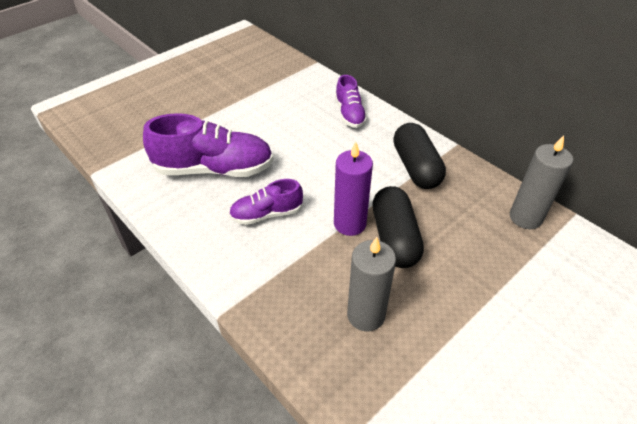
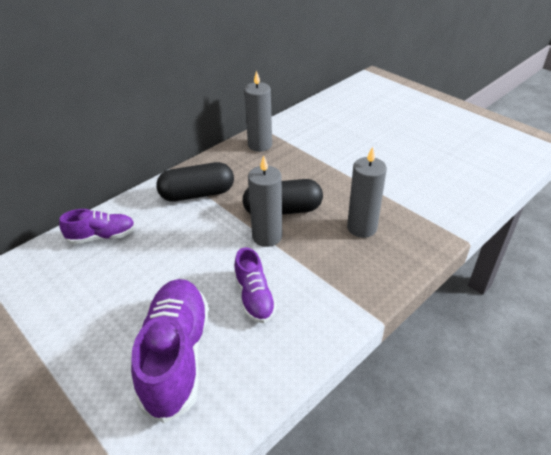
camera: 90 degrees left, 5 degrees down
purple candle [334,142,373,236] -> grey candle [248,156,282,247]

